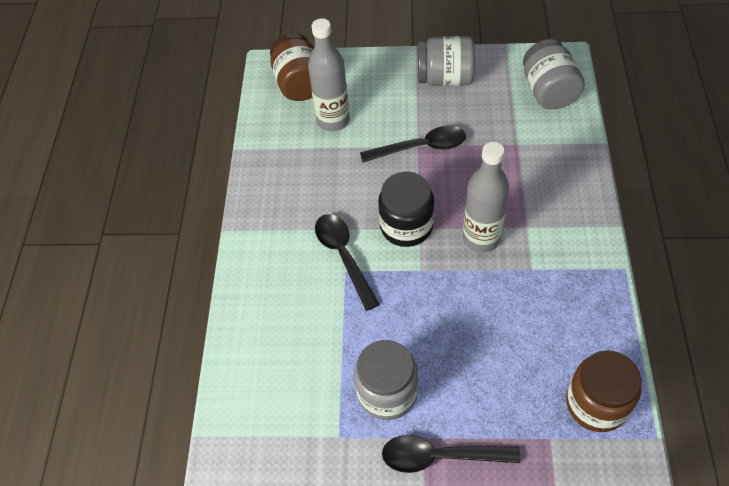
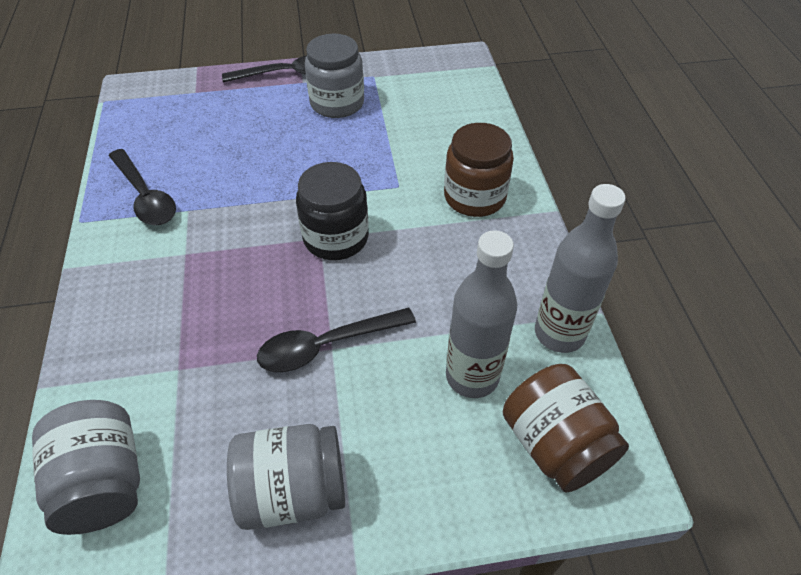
camera: 165 degrees right, 5 degrees down
black spoon [315,214,380,311] -> black spoon moved to [109,149,176,225]
grey bottle [463,142,509,253] -> grey bottle moved to [535,184,626,353]
brown jar [566,350,641,432] -> brown jar moved to [444,123,514,217]

